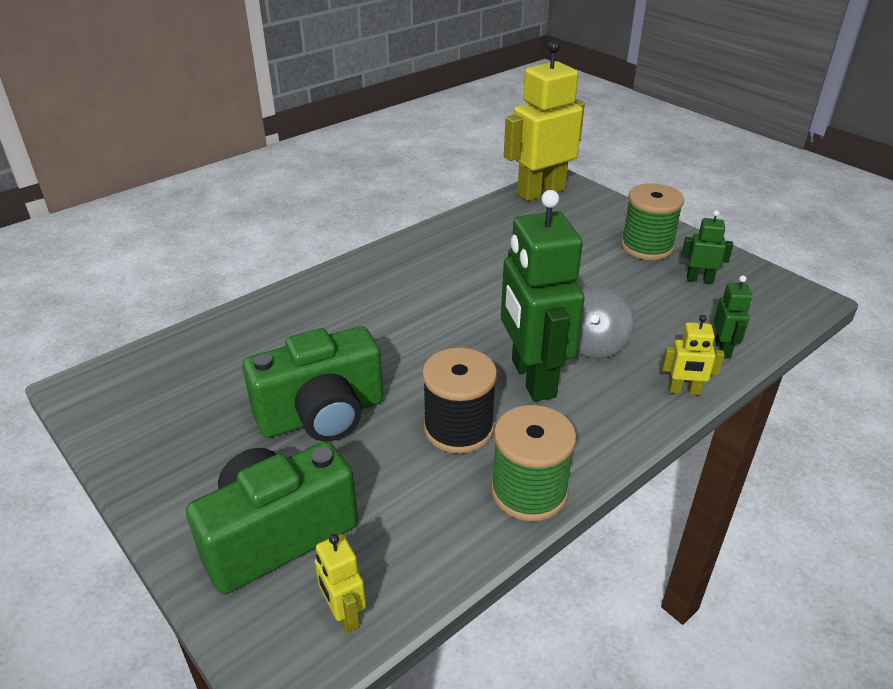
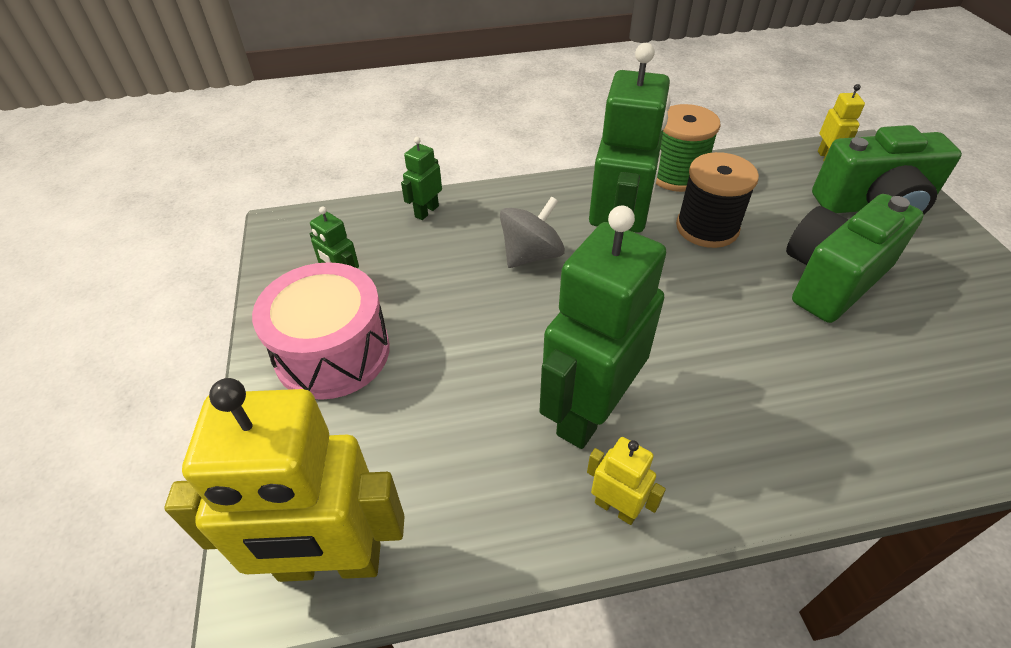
camera: 150 degrees left, 10 degrees up
green camera [242,326,384,441] -> green camera turned 45 degrees counterclockwise [786,194,924,323]
green spool [621,183,684,260] -> pink drum [252,262,390,400]
yellow robot [662,315,725,395] -> yellow robot moved to [587,437,666,525]
none -> green robot [540,205,666,449]

